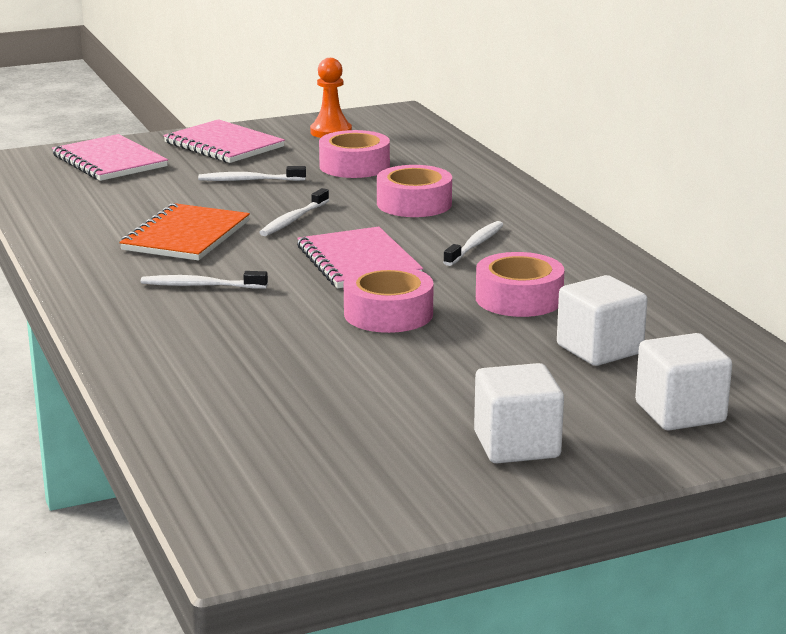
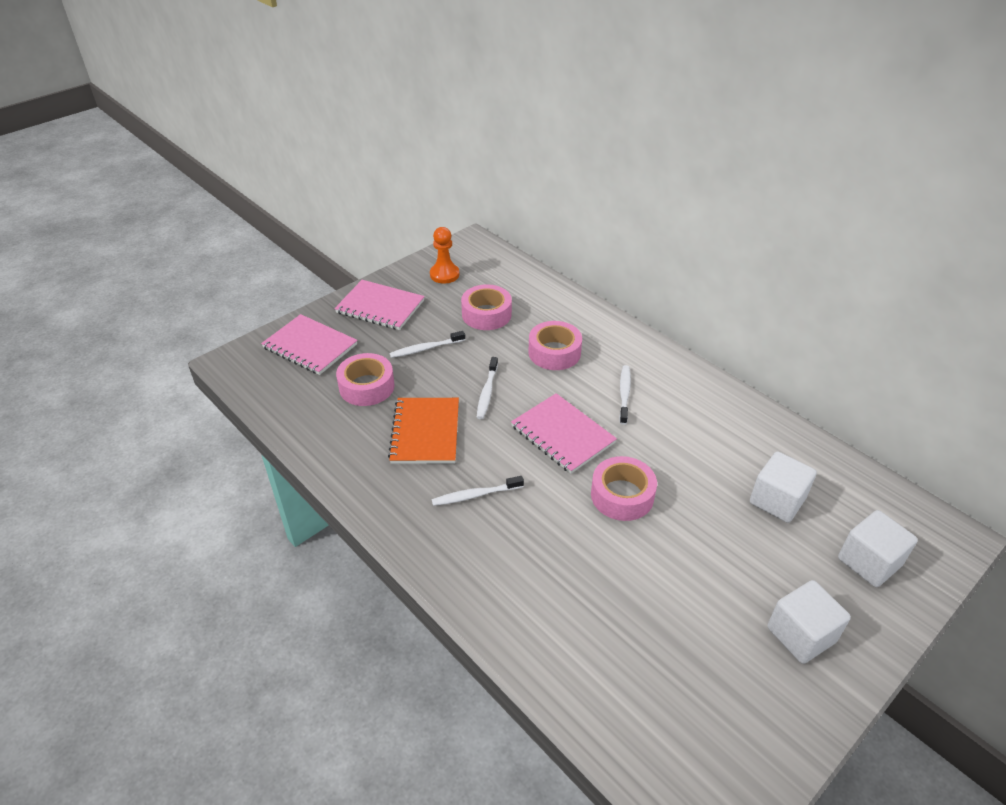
camera: 20 degrees left, 20 degrees up
pink tape [476,252,565,317] -> pink tape moved to [336,353,395,406]

